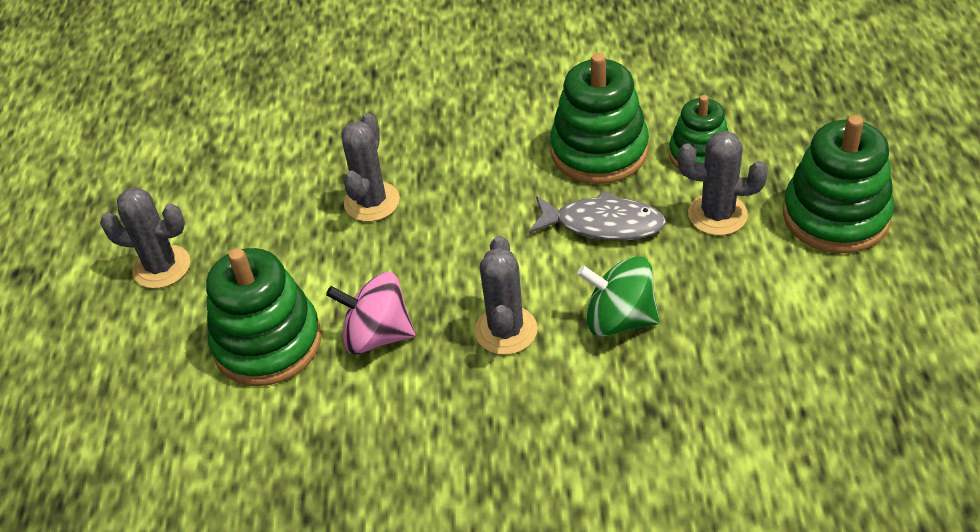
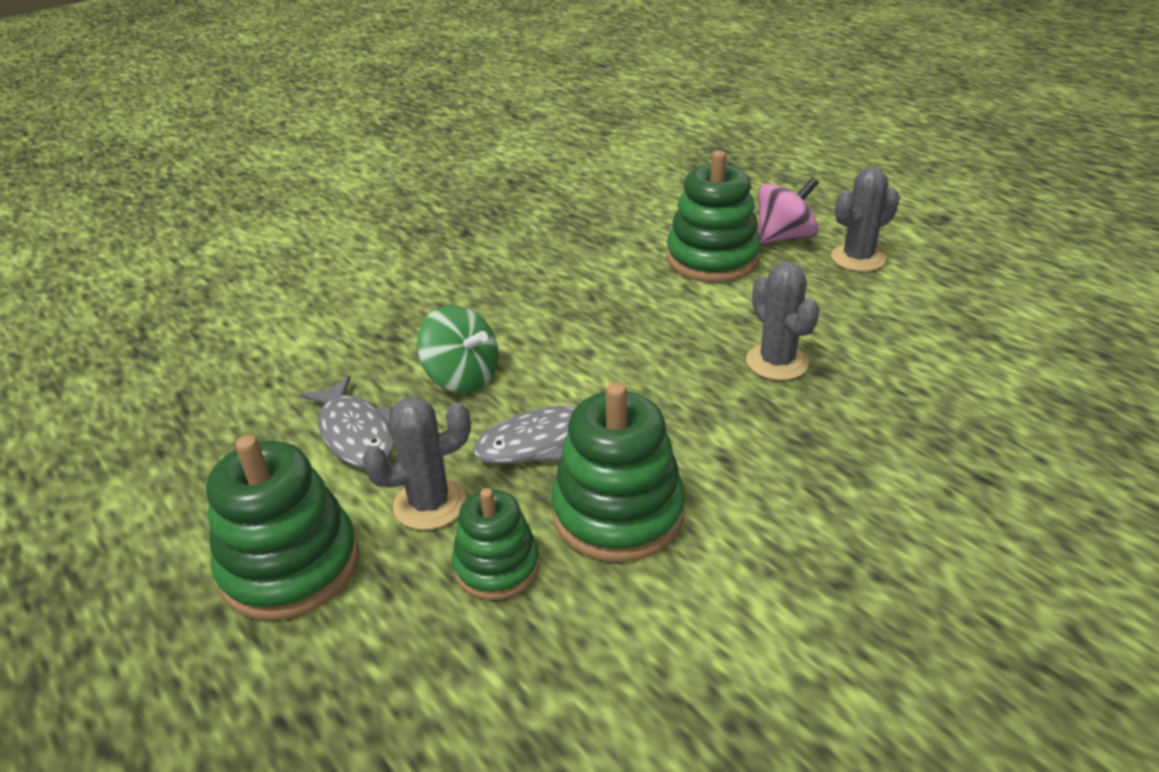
camera: 140 degrees right, 10 degrees down
pink spinning top [326,272,415,355] -> pink spinning top moved to [759,177,819,244]
grey cactus [475,236,537,355] -> none
green spinning top [577,256,660,336] -> green spinning top turned 60 degrees clockwise [417,305,499,393]
none -> grey fish [299,376,394,468]

